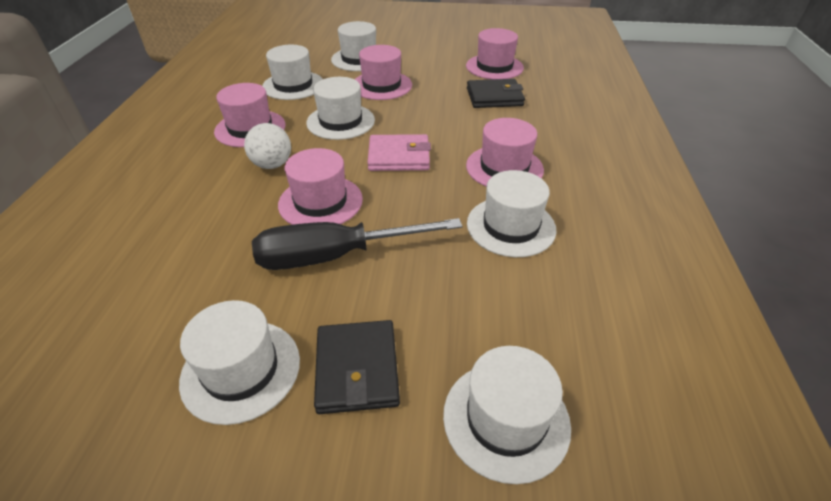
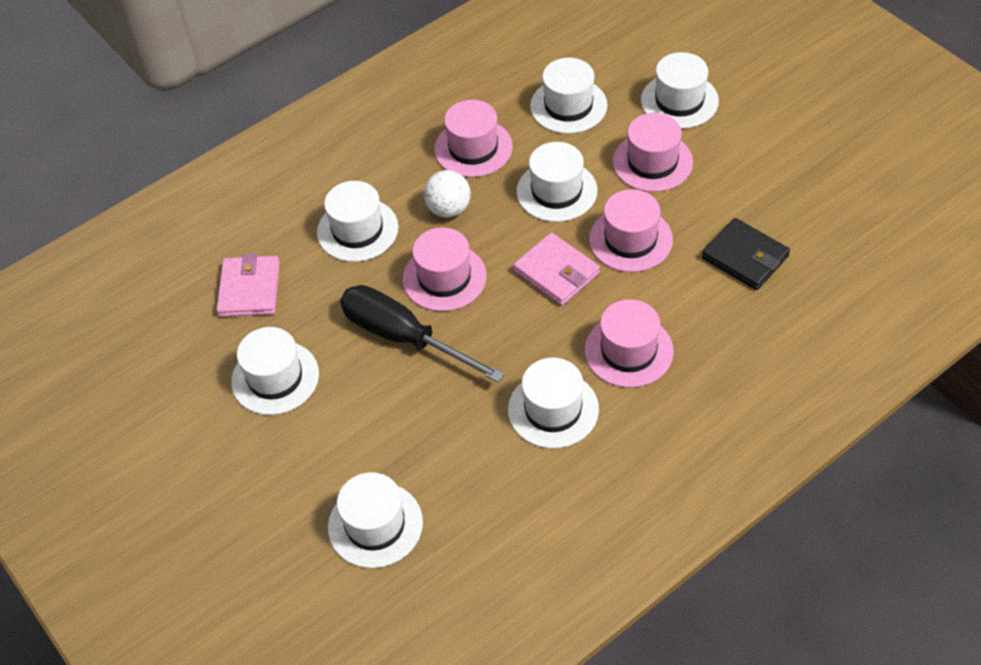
camera: 50 degrees right, 10 degrees up
black wallet [314,320,400,414] -> none
pink hat [466,28,524,80] -> pink hat moved to [589,189,673,272]
none -> pink wallet [216,253,280,317]
none -> white hat [317,181,398,262]

